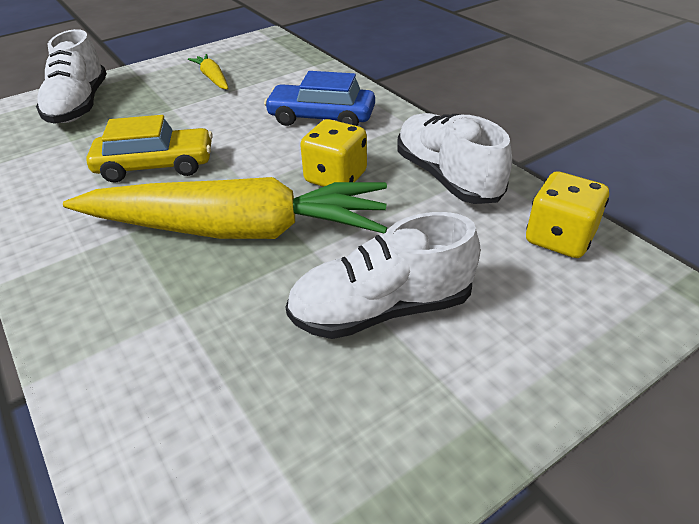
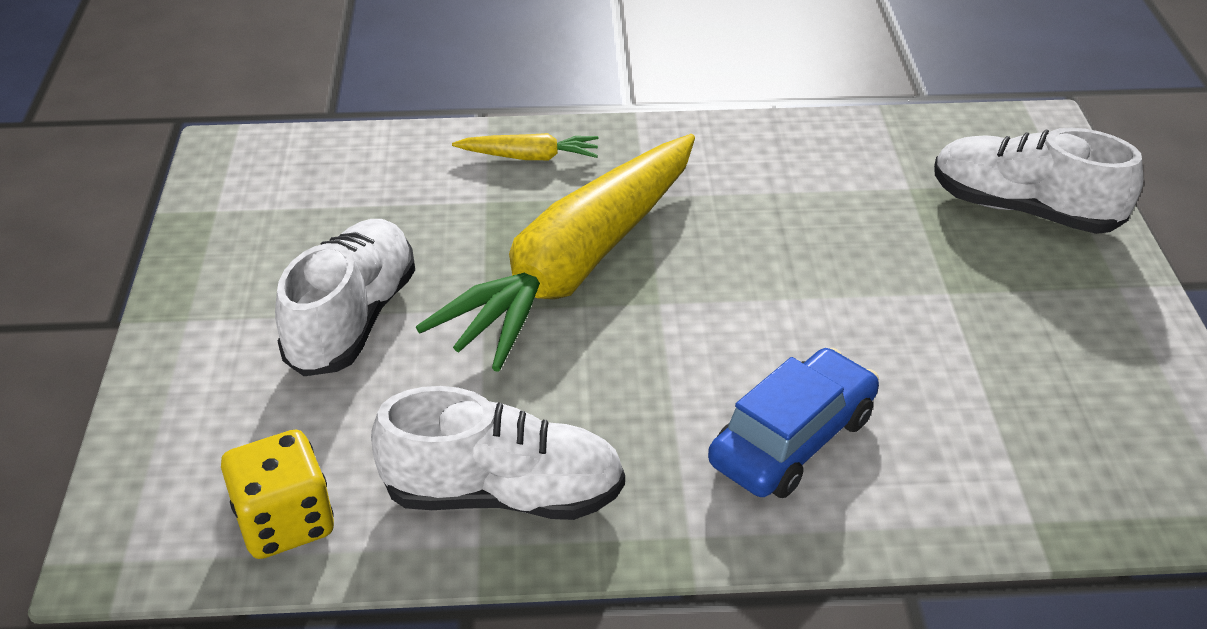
camera: 120 degrees right, 0 degrees up
yellow car [86,115,213,183] -> none
yellow carrot [188,54,228,90] -> yellow carrot moved to [452,133,599,160]
yellow dice [300,119,367,187] -> none

